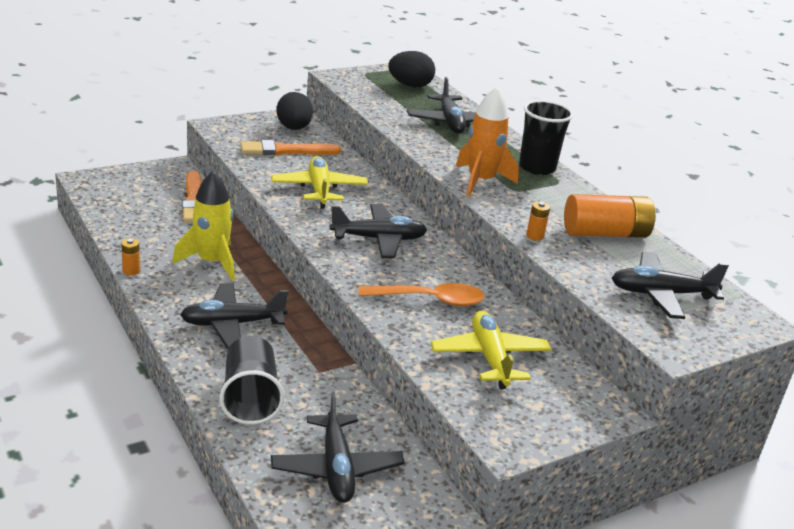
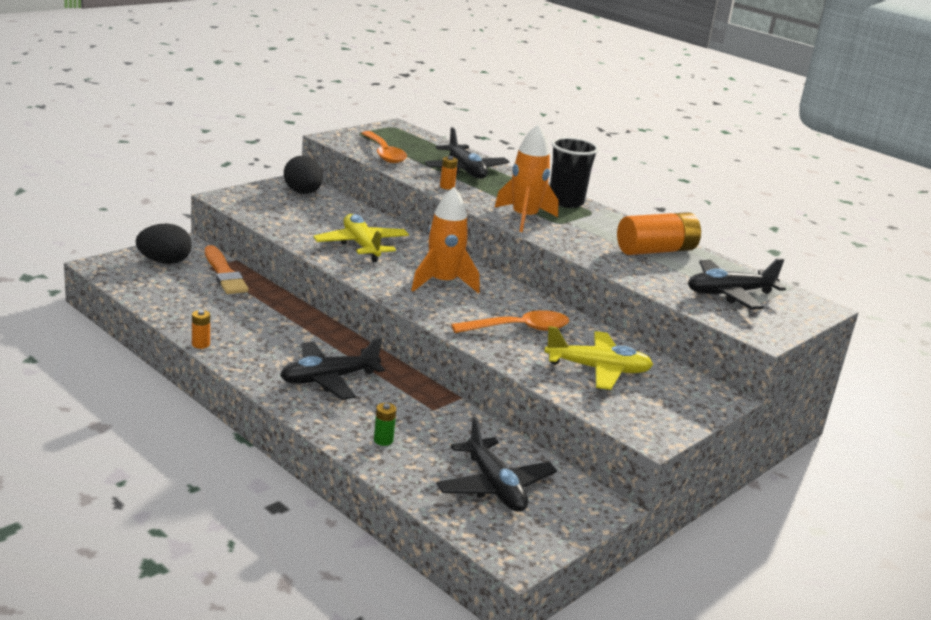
camera: 15 degrees left, 5 degrees down
yellow rocket [172,171,235,281] -> none
black cup [219,336,285,425] -> green battery [374,403,397,446]
orange brush [241,140,341,155] -> none
black plane [329,204,427,258] -> orange rocket [411,187,480,293]
black egg [388,51,435,87] -> black egg moved to [136,223,192,264]
yellow plane [430,311,552,389] -> yellow plane turned 120 degrees clockwise [544,326,653,390]
orange battery [526,202,550,241] -> orange battery moved to [440,156,458,190]
none -> orange spoon [361,131,407,163]

